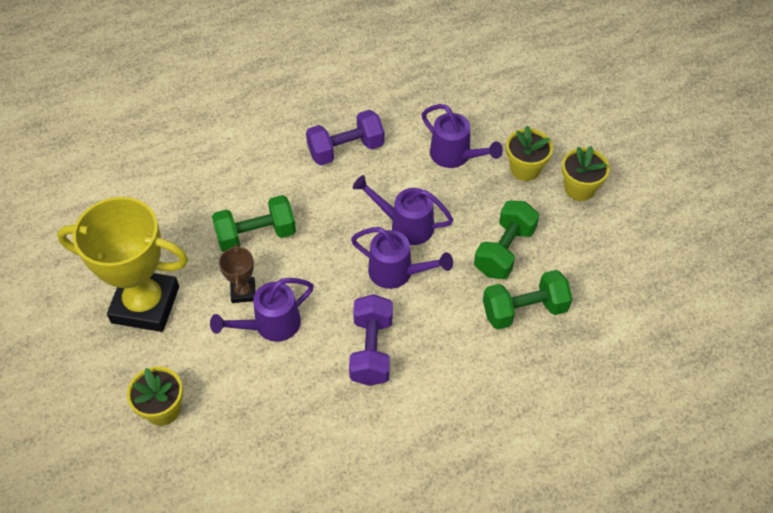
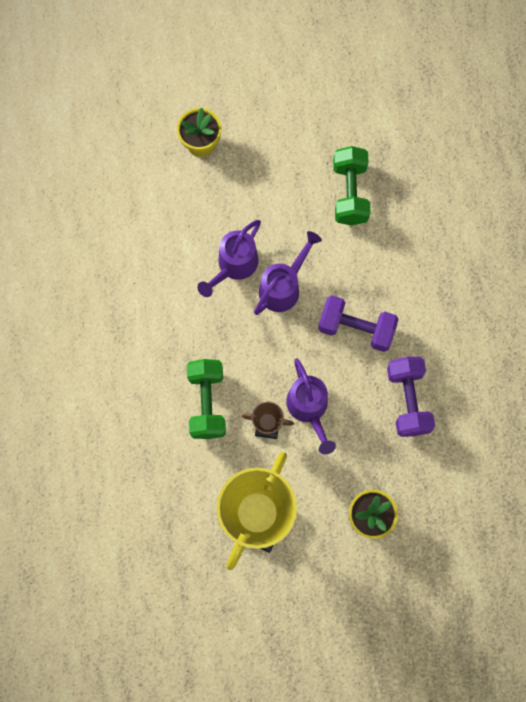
camera: 75 degrees left, 20 degrees up
purple dumbbell [306,110,384,165] -> purple dumbbell moved to [387,357,435,437]
purple watering can [422,104,503,168] -> none
green dumbbell [474,201,540,279] -> none
yellow flower pot [562,146,610,201] -> none

